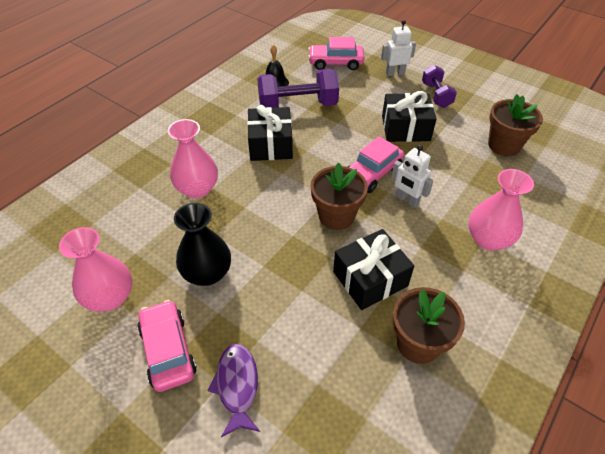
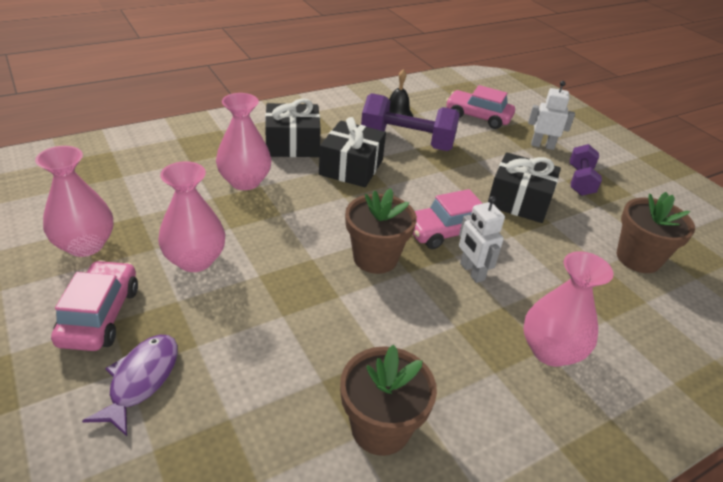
camera: 20 degrees right, 10 degrees down
black vase [174,203,231,286] -> pink vase [158,161,225,272]
black gift [333,229,414,310] -> black gift moved to [265,98,321,157]

